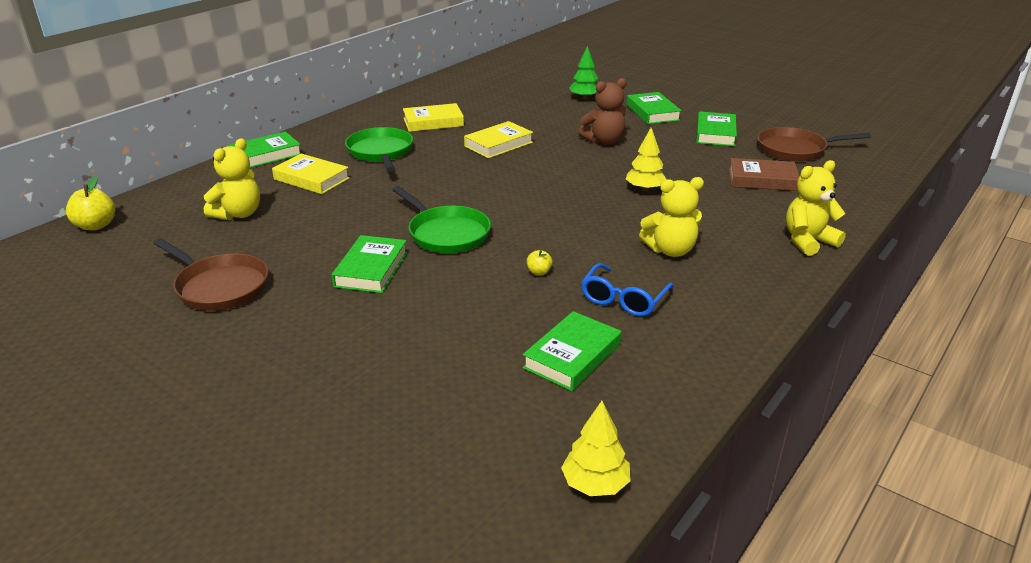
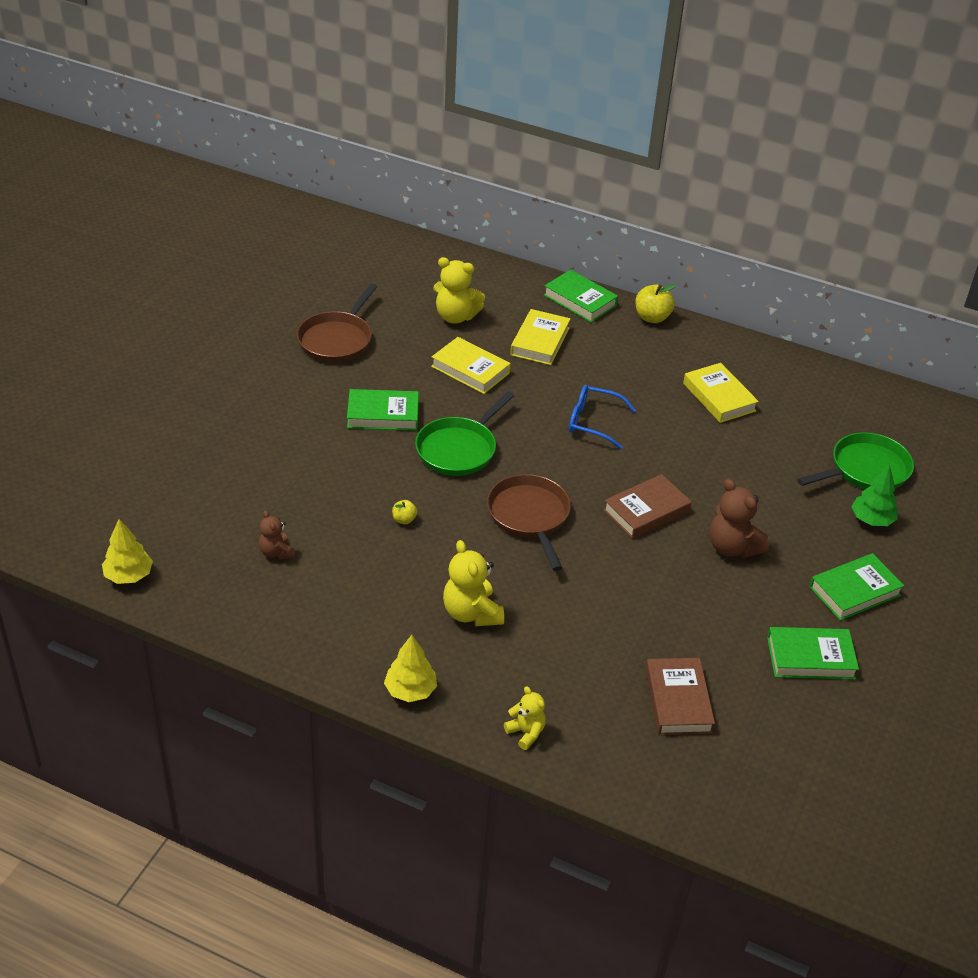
camera: 75 degrees right, 10 degrees up
yellow apple [66,176,115,230] -> yellow apple moved to [635,284,676,323]
green pan [345,127,413,172] -> green pan moved to [797,432,914,489]
yellow book [464,121,533,158] -> yellow book moved to [431,337,511,394]
green book [523,311,621,391] -> brown teddy bear [259,510,295,560]
blue glasses [581,263,674,316] -> blue glasses moved to [569,385,636,449]
yellow tree [626,128,667,191] -> yellow tree moved to [384,635,437,702]
brown pan [757,127,871,161] -> brown pan moved to [487,474,571,571]
yellow teddy bear [786,160,846,256] -> yellow teddy bear [504,686,546,750], size x0.59
none -> brown book [603,474,692,539]

